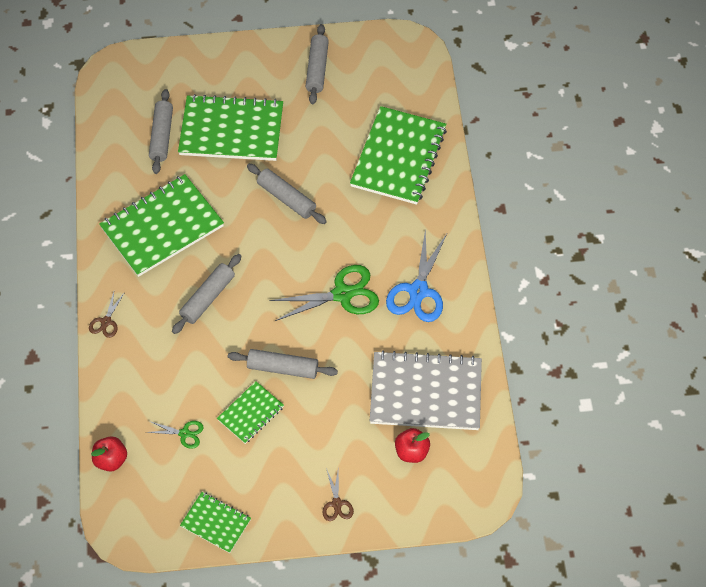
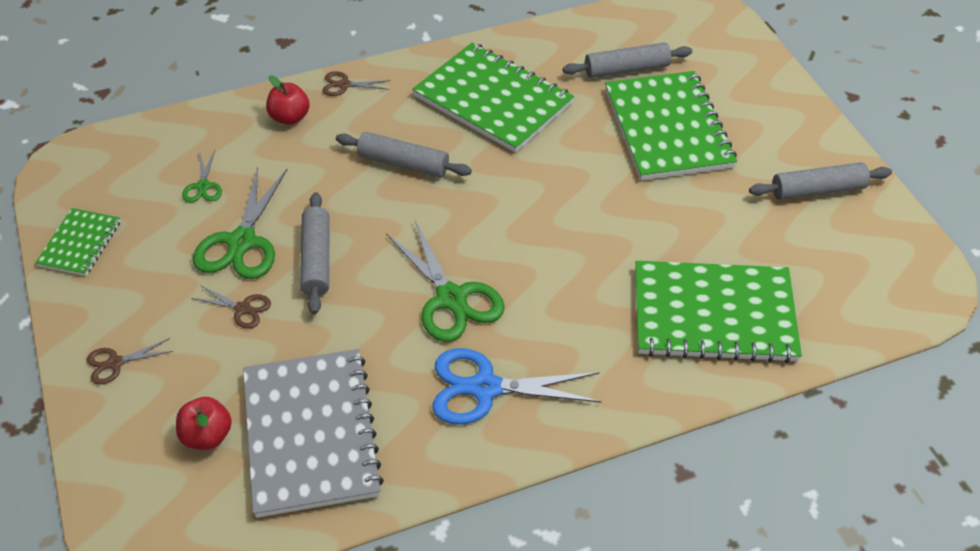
camera: 75 degrees right, 10 degrees down
red apple [91,437,127,472] -> red apple moved to [266,75,310,125]
green notebook [217,381,284,444] -> green scissors [193,166,287,279]
grey rolling pin [247,164,327,224] -> none
none -> brown scissors [191,285,271,329]

